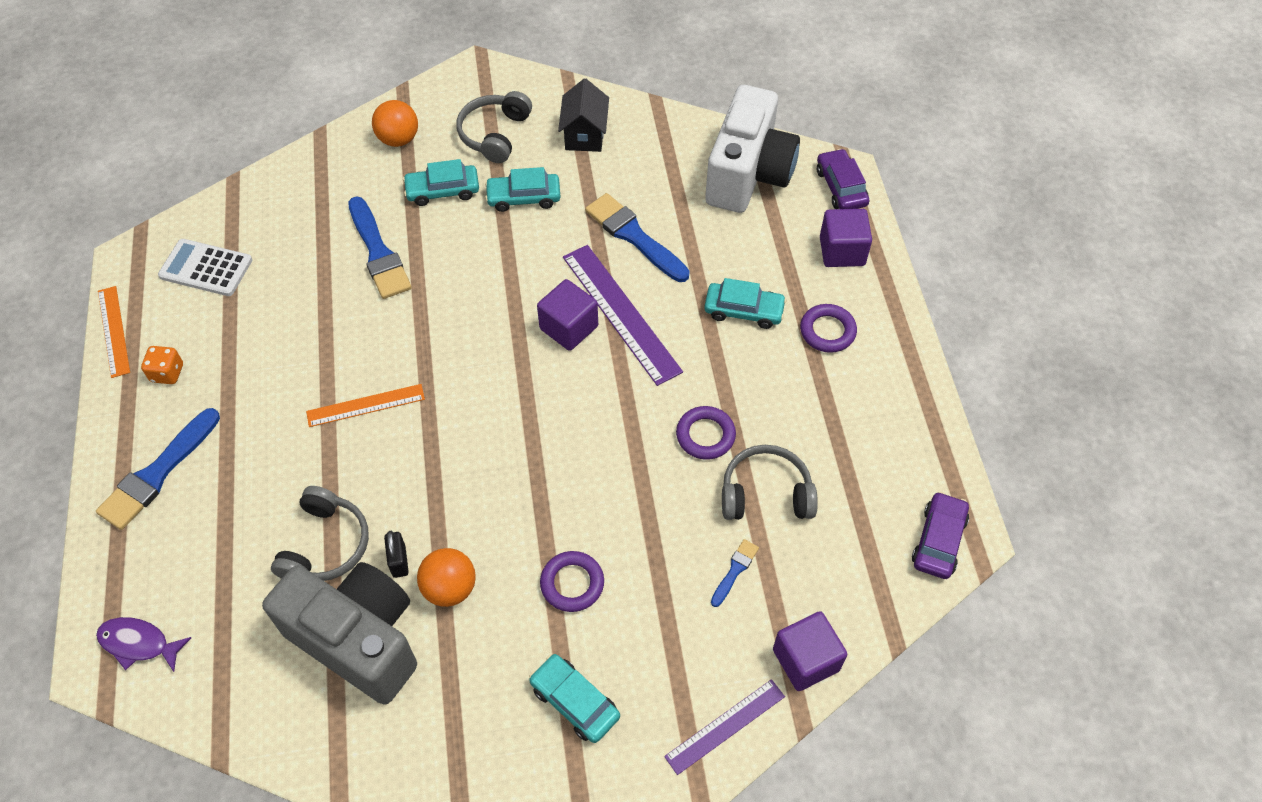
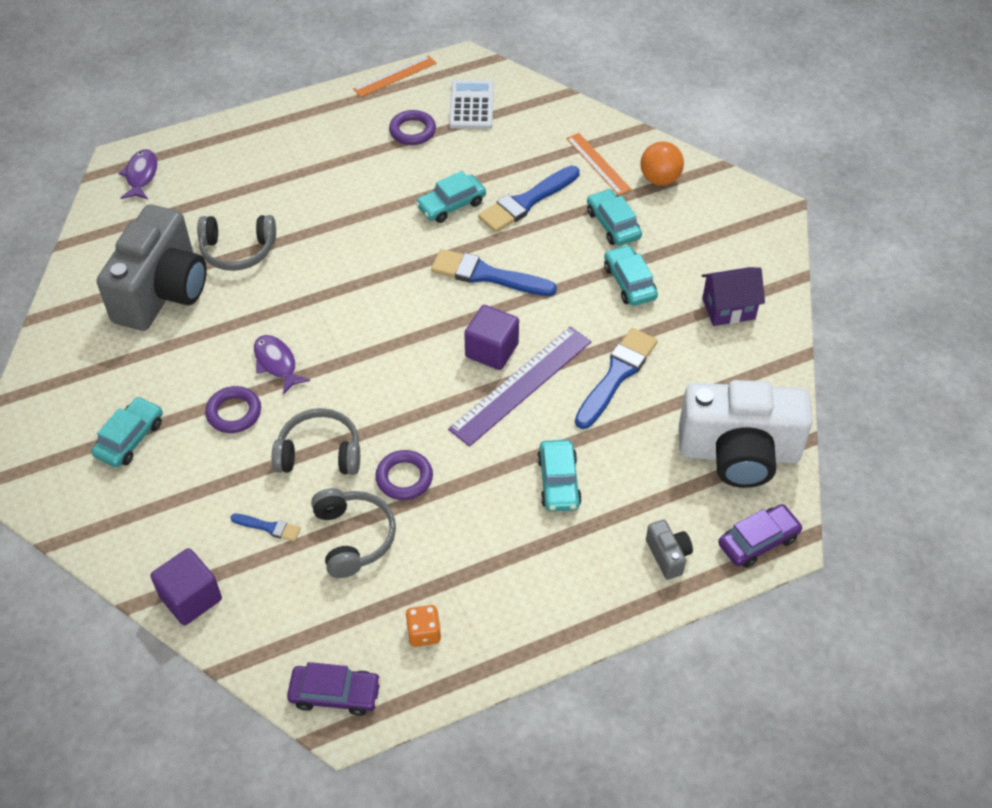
camera: 75 degrees right, 5 degrees down
blue brush [96,408,220,530] -> blue brush moved to [431,249,557,296]
orange dice [141,346,183,384] -> orange dice moved to [406,605,441,647]
orange ruler [306,384,425,427] -> orange ruler moved to [566,133,632,195]
black padlock [384,531,409,578] -> none
orange ball [417,548,476,607] -> none
grey headphones [456,91,532,163] -> grey headphones moved to [272,408,360,475]
black house [558,79,609,152] -> purple house [702,267,765,326]
purple ruler [664,679,785,775] -> none
purple ring [800,304,857,353] -> purple ring moved to [389,110,436,145]
purple cube [820,209,872,267] -> grey camera [646,520,693,580]
none -> purple fish [254,335,310,395]
none -> turquoise car [416,171,486,223]

